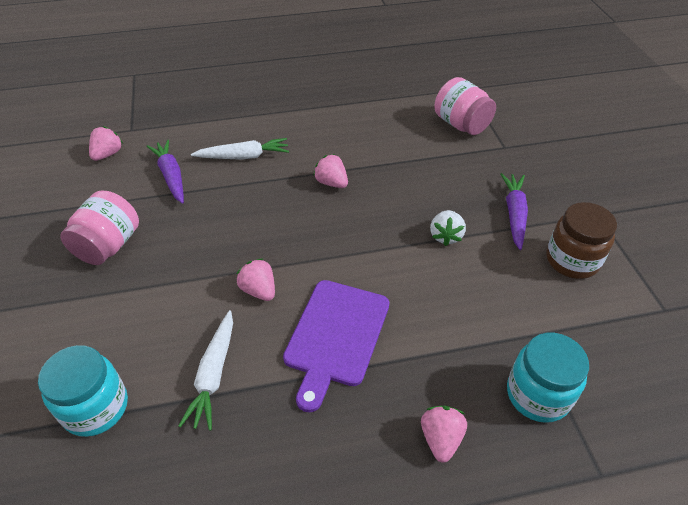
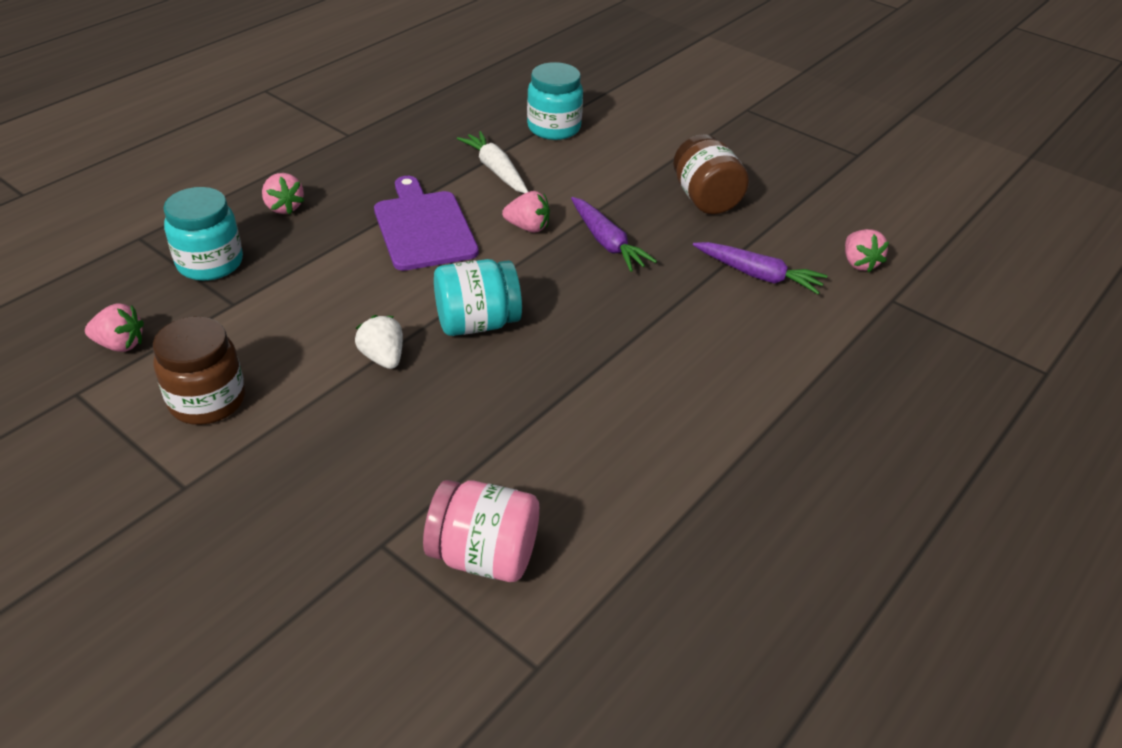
camera: 140 degrees right, 5 degrees down
pink jar [60,190,139,265] -> brown jar [673,134,749,215]
white carrot [191,138,289,160] -> none
pink strawberry [313,154,348,188] -> pink strawberry moved to [85,303,144,352]
purple carrot [500,173,528,250] -> purple carrot moved to [571,197,657,272]
none -> turquoise jar [434,259,522,336]

